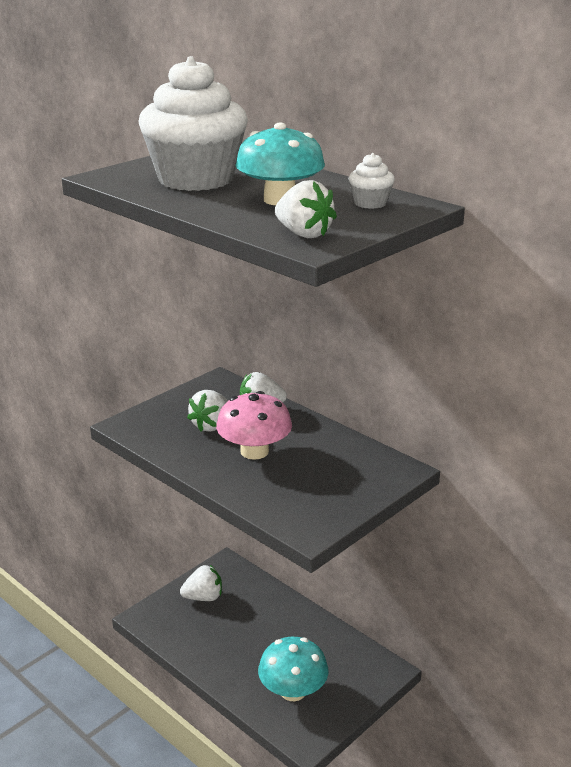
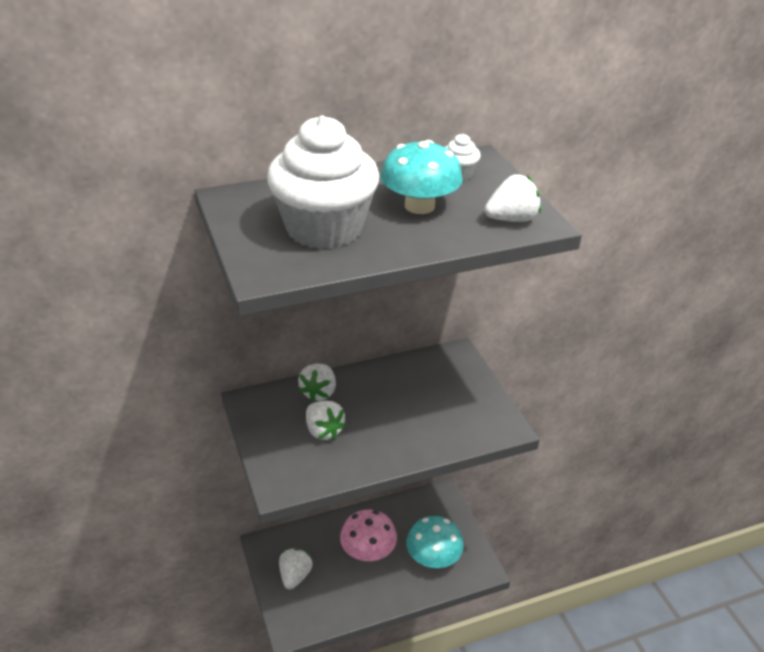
camera: 65 degrees left, 10 degrees up
pink mushroom [216,391,292,460] -> pink mushroom moved to [340,510,397,561]

